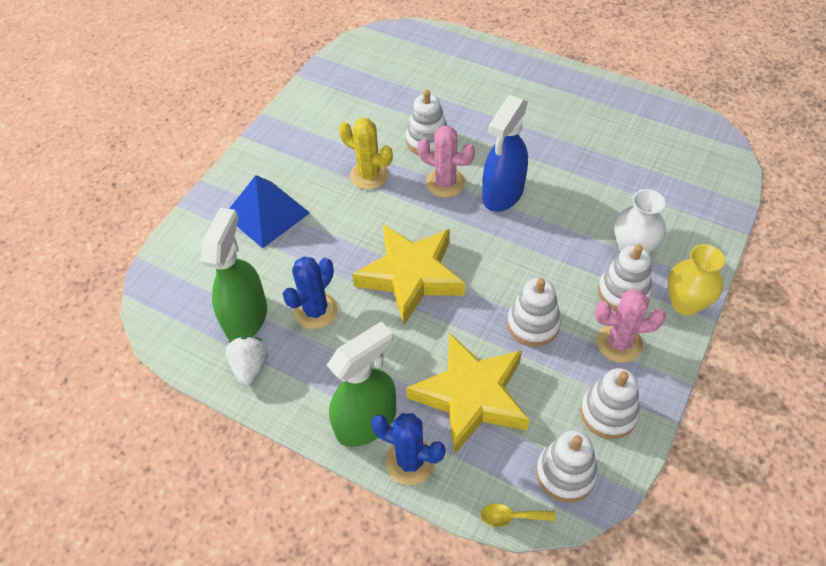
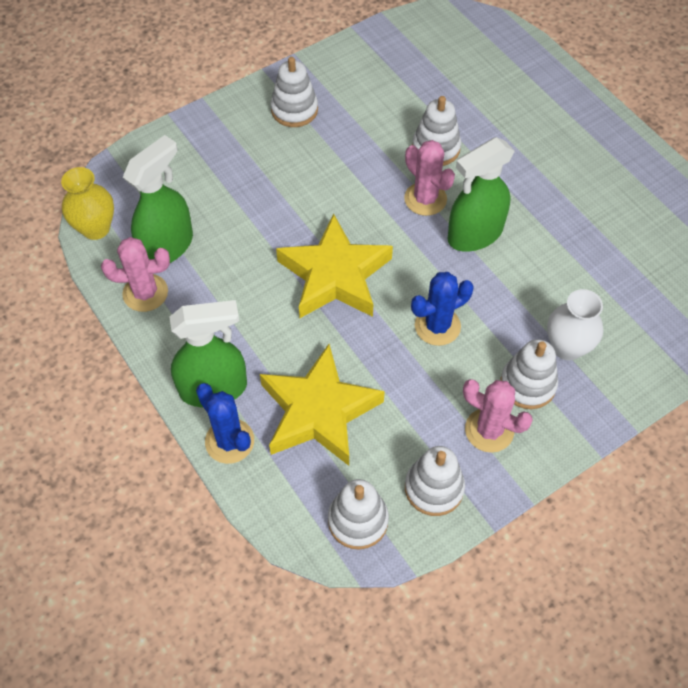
camera: 25 degrees right, 5 degrees up
white strawberry [225,336,268,386] -> pink cactus [101,237,170,312]
blue pyramid [229,175,310,249] -> none
blue cactus [283,256,338,329] -> blue cactus moved to [411,272,474,346]
yellow cactus [339,118,393,190] -> none
yellow spoon [481,503,556,527] -> none
blue spray bottle [482,95,528,212] -> green spray bottle [448,137,515,252]
white stacking toy [507,278,561,346] -> white stacking toy moved to [271,57,318,127]
yellow vase [668,244,725,315] -> yellow vase moved to [61,167,114,240]

